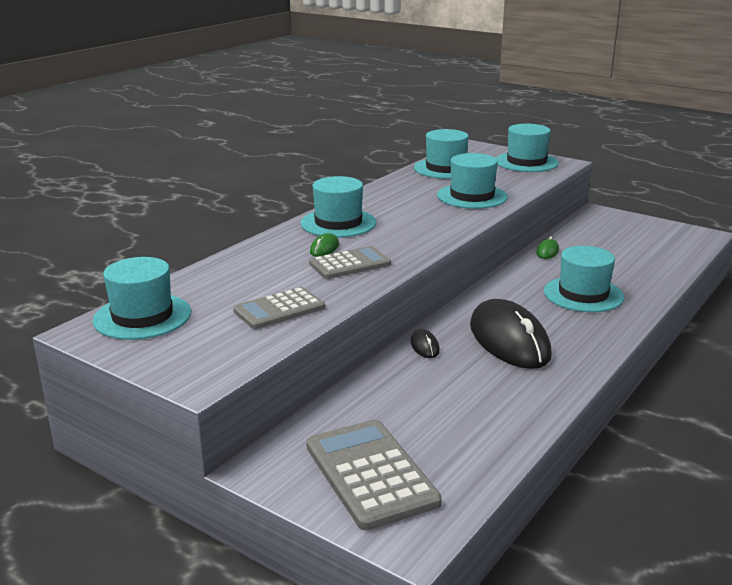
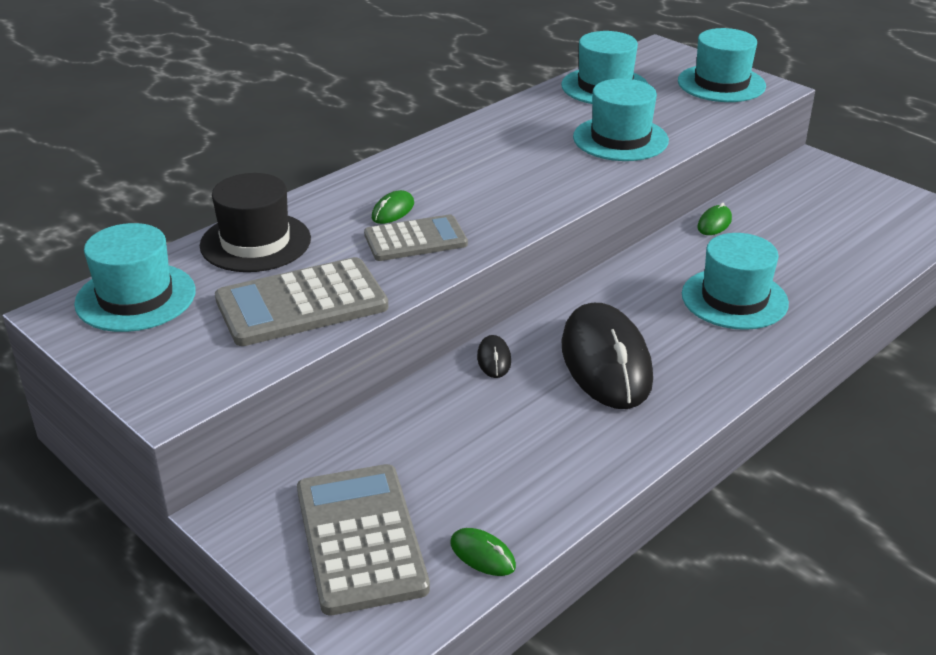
camera: 10 degrees right, 10 degrees up
grey calculator [233,287,325,329] -> grey calculator [215,257,389,346], size x1.52
turquoise hat [301,176,376,238] -> none
none -> black hat [200,173,311,272]
none -> green mouse [450,528,516,576]

